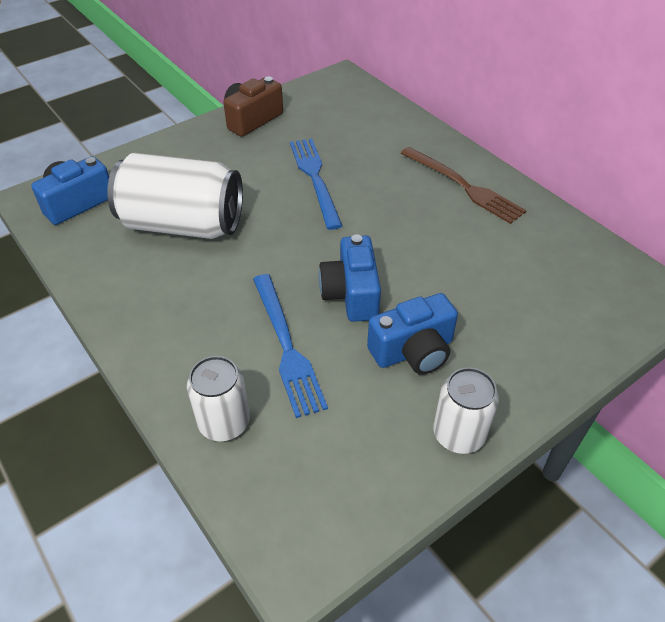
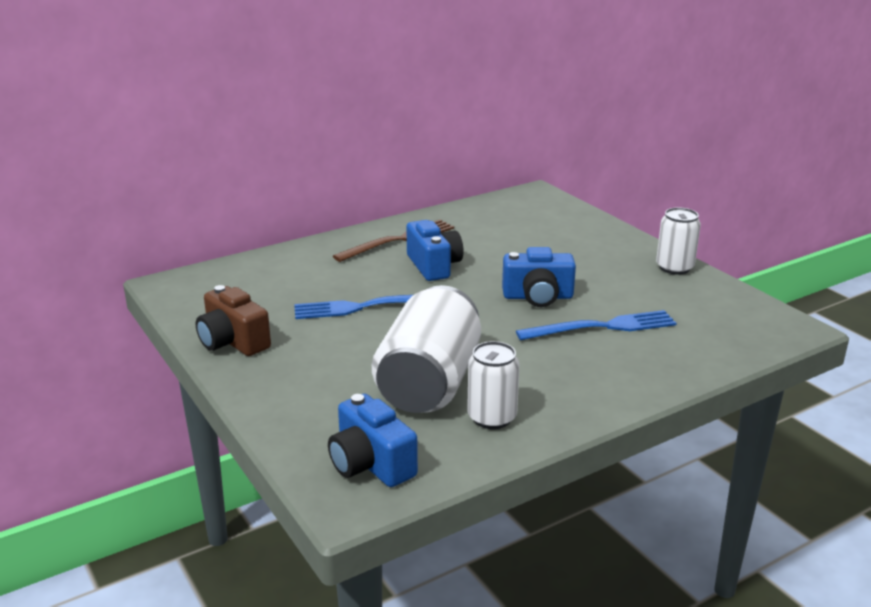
camera: 85 degrees left, 20 degrees down
white can [187,356,250,441] -> white can moved to [467,341,520,429]
blue camera [367,293,458,375] -> blue camera moved to [406,220,463,281]

